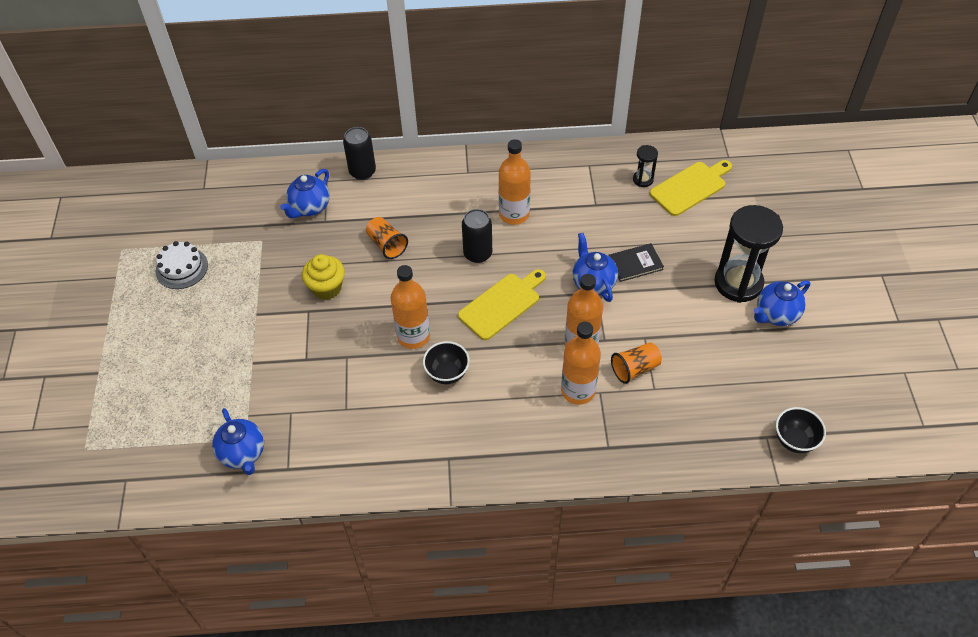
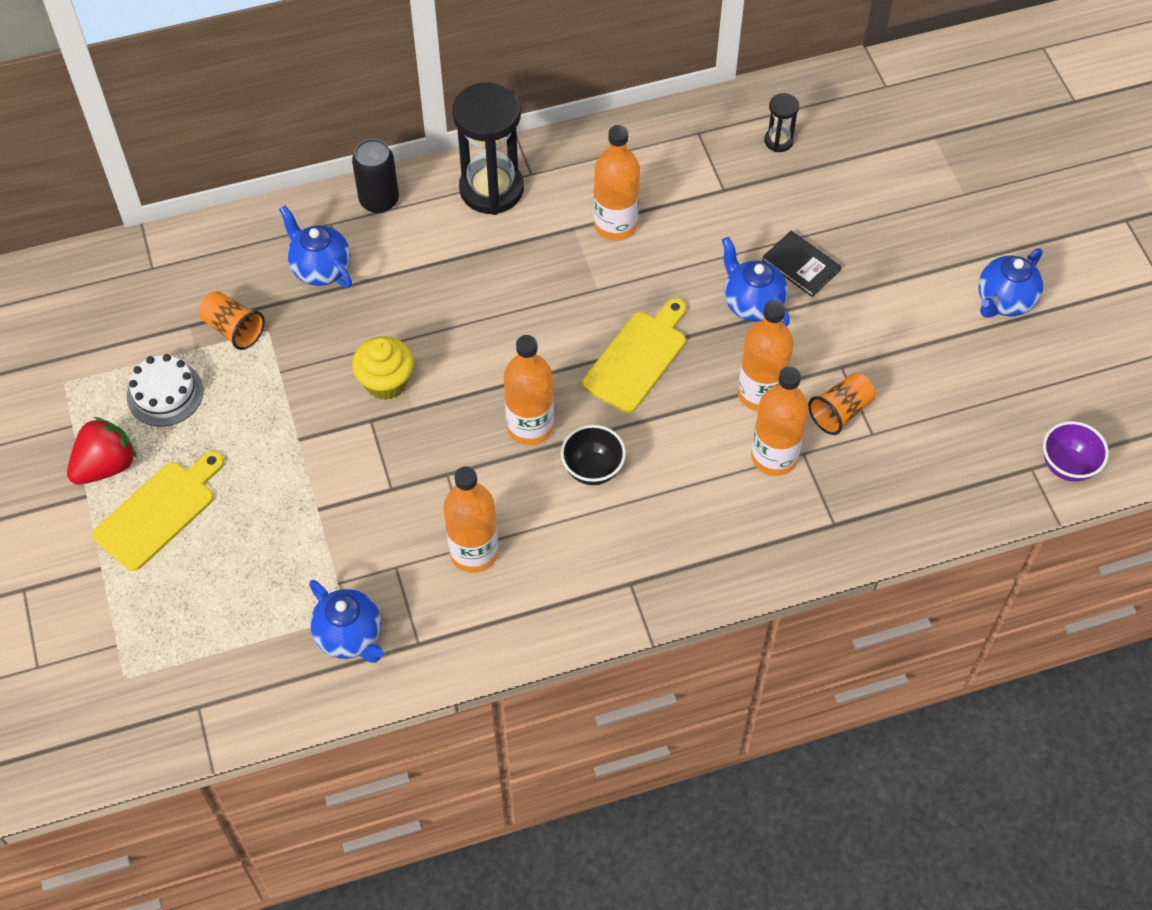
camera: 15 degrees left, 5 degrees up
blue teapot [280,169,330,219] -> blue teapot turned 120 degrees clockwise [279,206,352,288]
orange cup [366,217,408,259] -> orange cup moved to [199,291,265,350]
black can [462,209,492,263] -> none
black book [608,243,664,282] -> black book turned 75 degrees clockwise [762,231,841,297]
yellow cutting board [649,160,732,216] -> yellow cutting board moved to [92,451,224,571]
black hourglass [714,205,783,303] -> black hourglass moved to [452,82,524,215]
black bowl [776,407,826,453] -> purple bowl [1043,421,1109,482]
none -> red strawberry [67,417,137,485]
none -> orange bottle [443,466,498,573]

